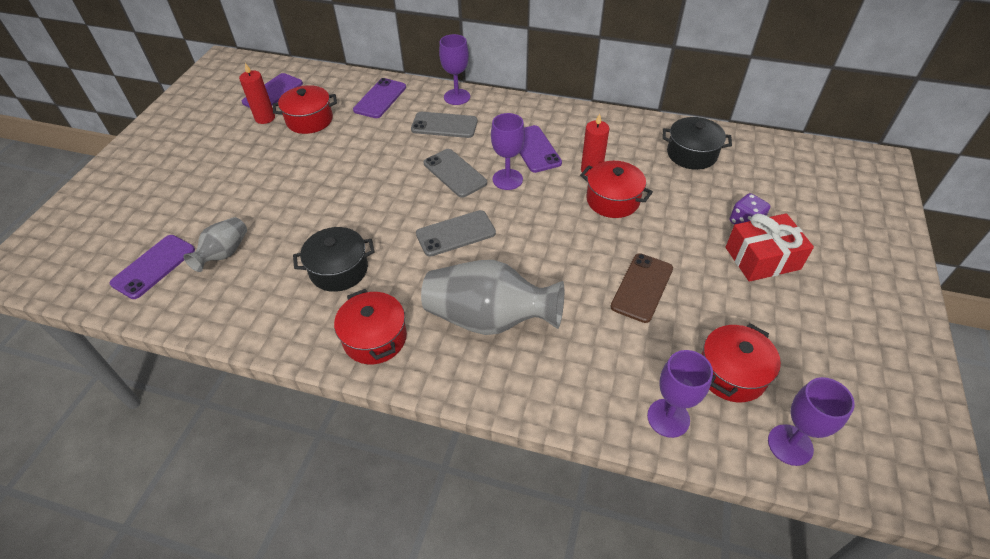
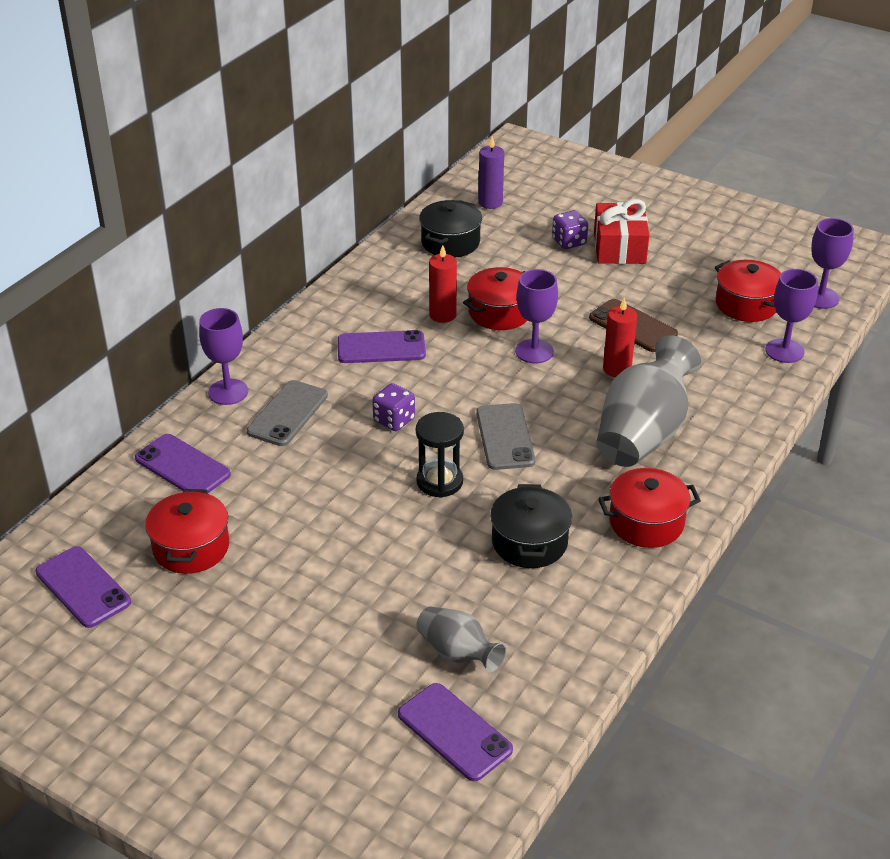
camera: 75 degrees left, 10 degrees down
red candle [239,63,275,124] -> red candle moved to [603,298,637,377]
grey phone [424,149,487,198] -> purple dice [372,383,415,431]
purple goblet [491,113,525,190] -> purple goblet moved to [515,269,558,363]
none -> black hourglass [416,412,464,498]
none -> purple candle [478,136,504,209]

